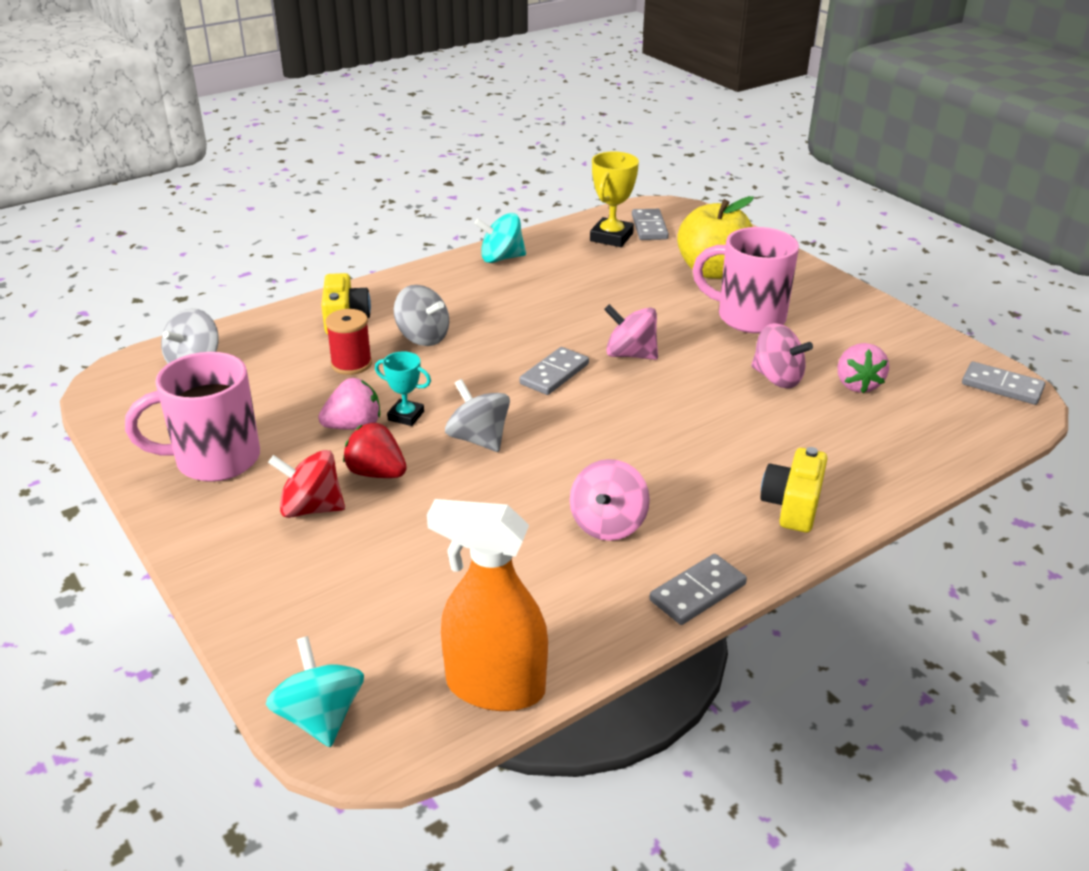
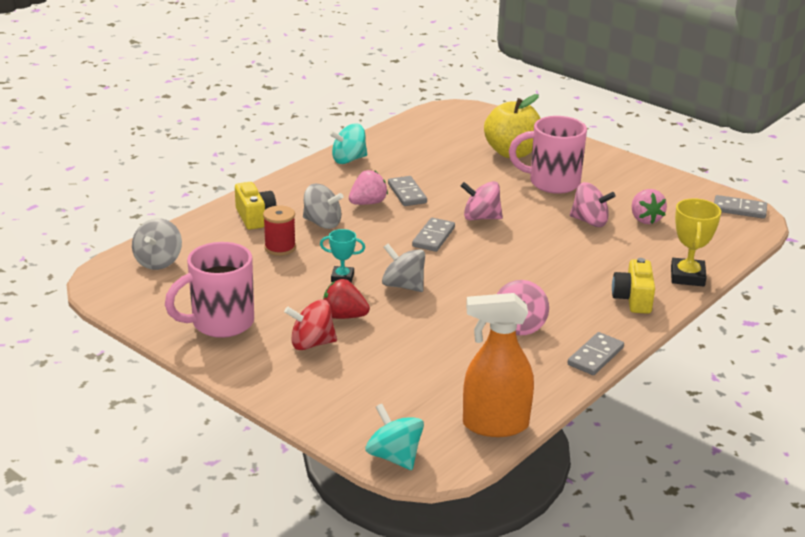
camera: 15 degrees left, 5 degrees down
pink strawberry [318,378,380,430] -> pink strawberry moved to [349,170,388,205]
yellow trophy [590,151,639,247] -> yellow trophy moved to [671,198,721,287]
grey domino [632,209,669,240] -> grey domino moved to [388,176,427,206]

